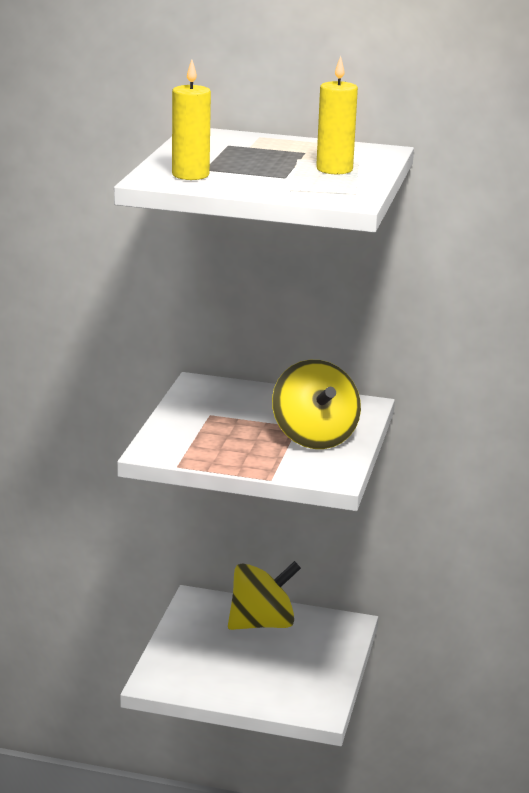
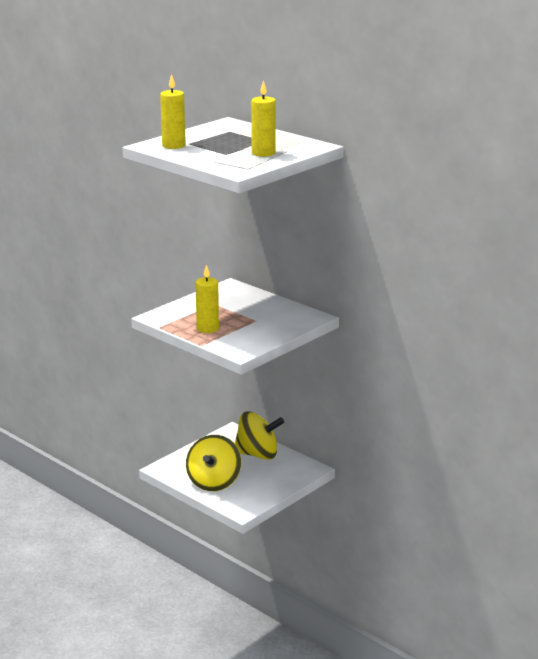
camera: 30 degrees right, 0 degrees up
yellow spinning top [272,360,361,449] -> yellow spinning top moved to [186,435,241,491]
none -> yellow candle [195,265,219,333]

